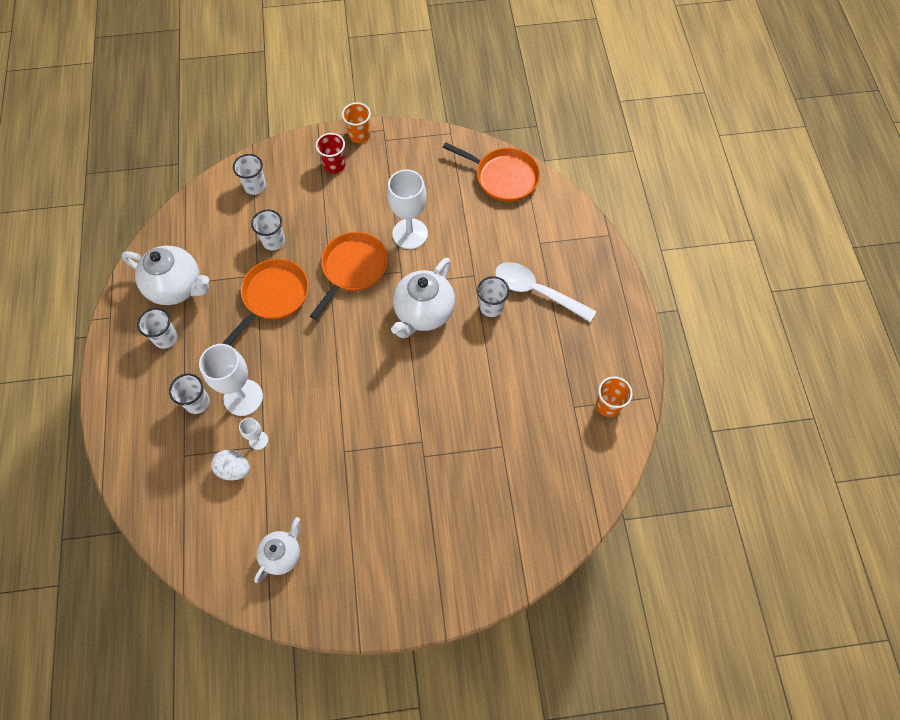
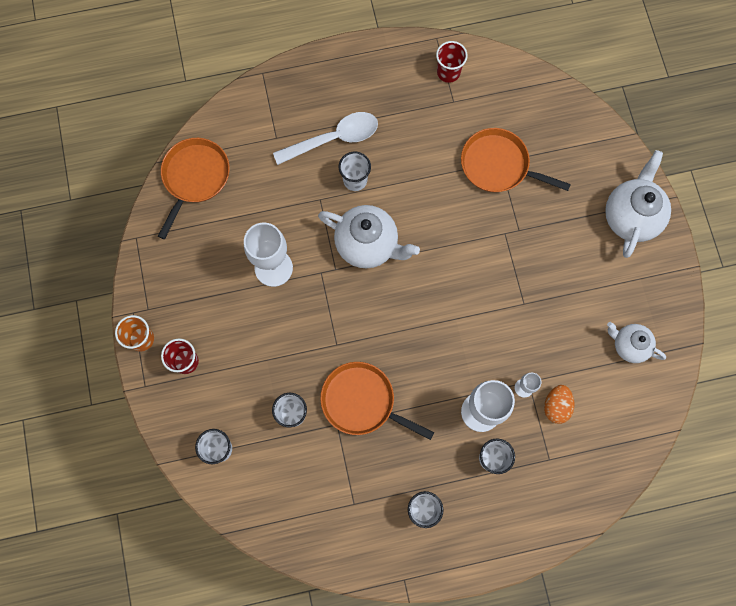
camera: 95 degrees left, 10 degrees up
white teapot [121,246,209,305] -> white teapot moved to [605,150,671,258]
white egg [211,450,250,480] -> orange egg [544,385,574,424]
orange pan [310,232,388,320] -> orange pan moved to [461,128,571,192]
white spoon [495,262,596,322] -> white spoon turned 135 degrees counterclockwise [273,112,378,165]
orange cup [596,376,633,417] -> red cup [436,41,468,83]

